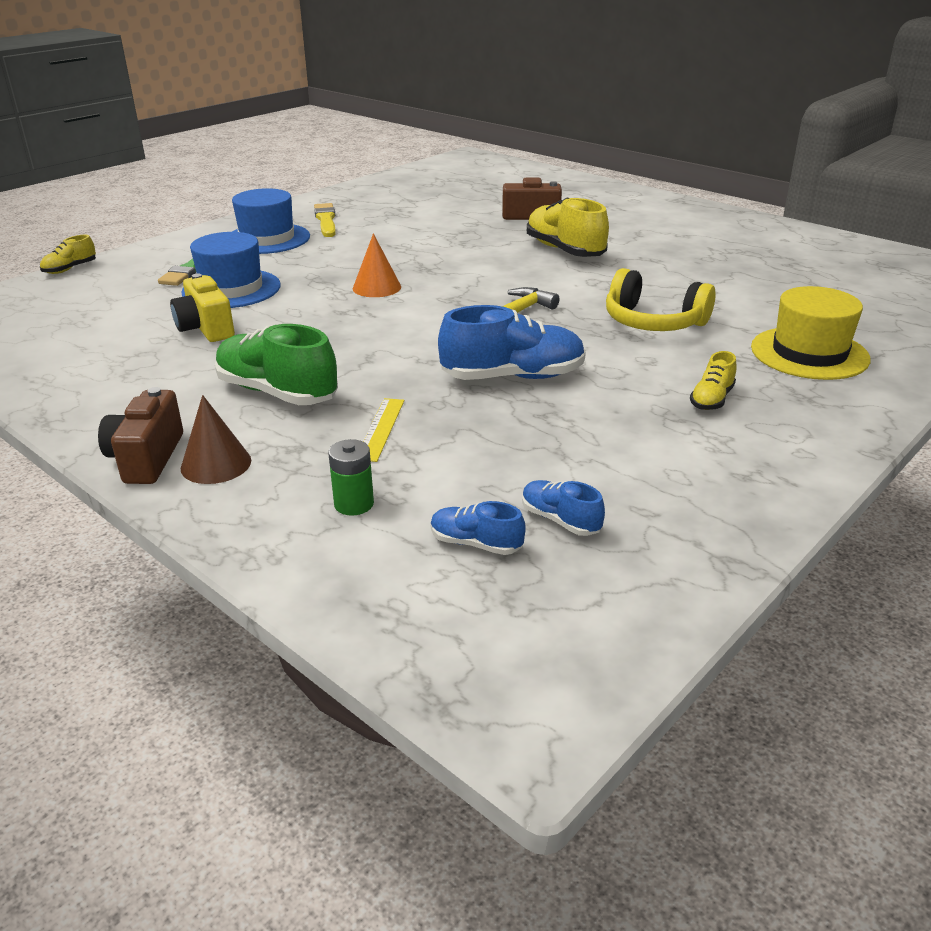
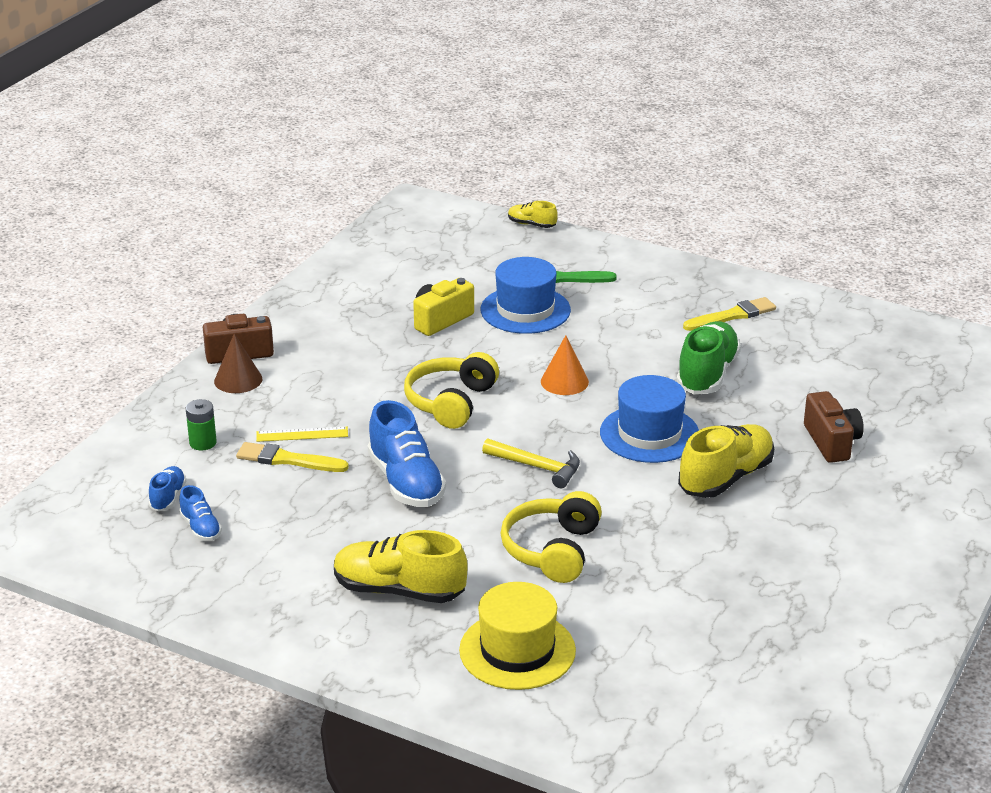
camera: 75 degrees right, 0 degrees up
green shoe [215,324,338,405] -> green shoe moved to [676,321,741,394]
blue hat [232,188,310,254] -> blue hat moved to [600,375,699,463]
blue shoe [522,480,605,536] -> blue shoe turned 120 degrees clockwise [179,485,222,541]
yellow shoe [690,351,737,410] -> yellow shoe [334,530,468,603], size x1.96
none -> yellow brush [236,442,349,472]
none -> yellow headphones [404,352,499,429]

